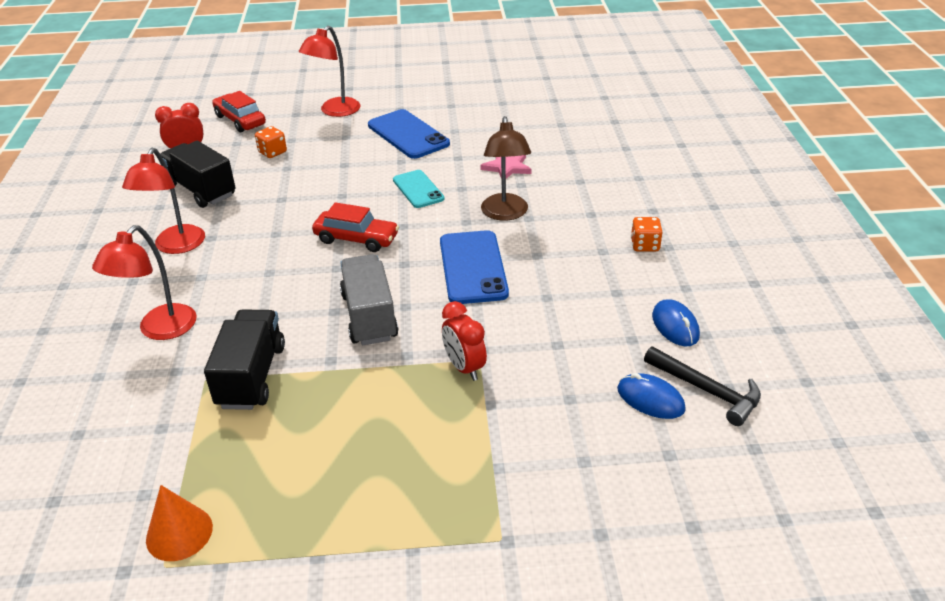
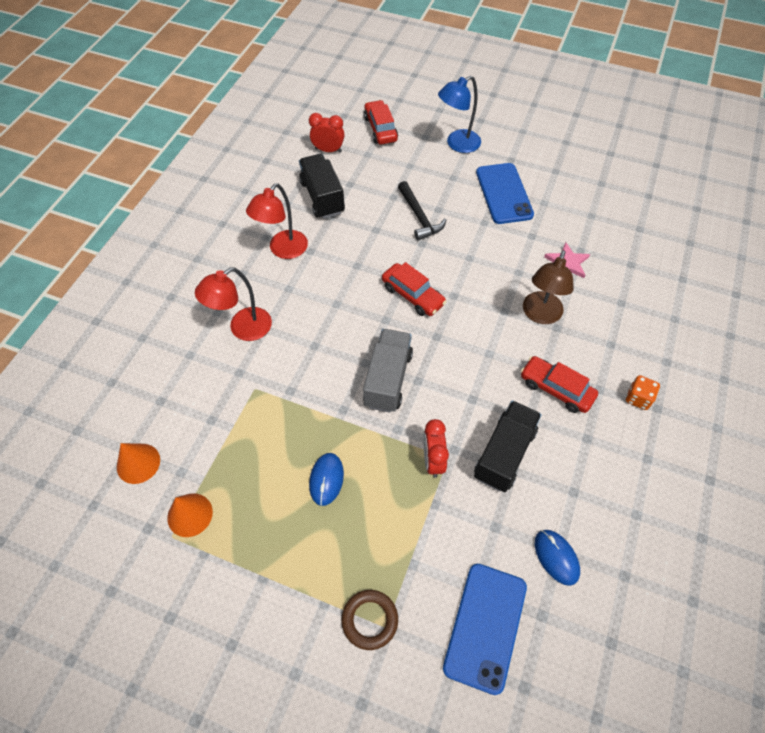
camera: 25 degrees right, 20 degrees up
black truck [204,309,285,410] -> black truck moved to [474,400,542,492]
orange dice [255,126,287,158] -> none
red lamp [299,26,360,117] -> blue lamp [438,76,481,153]
turquoise phone [393,170,445,208] -> none
blue phone [440,230,509,304] -> blue phone moved to [443,564,527,695]
black hammer [644,347,761,426] -> black hammer moved to [398,181,446,241]
blue mouse [652,299,700,347] -> blue mouse moved to [309,453,344,506]
none -> orange cone [117,443,160,484]
none -> brown ring [341,590,398,650]
none -> red car [521,356,598,413]

